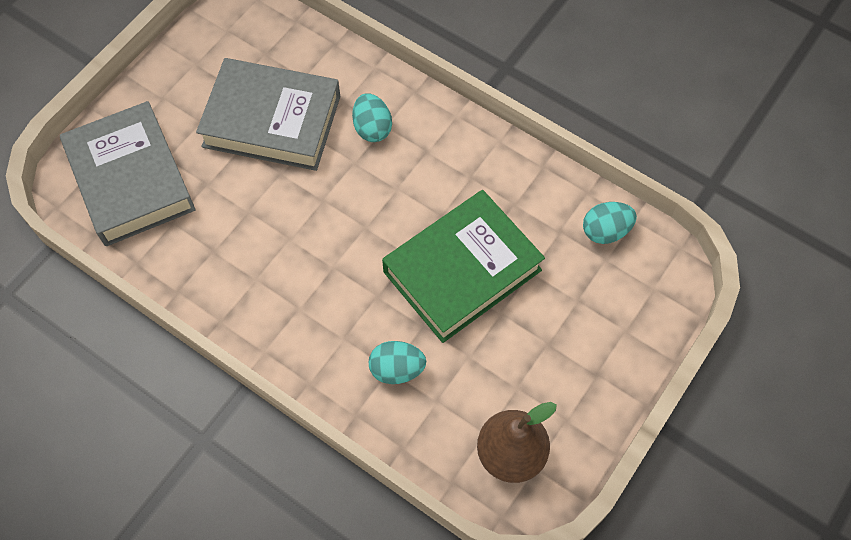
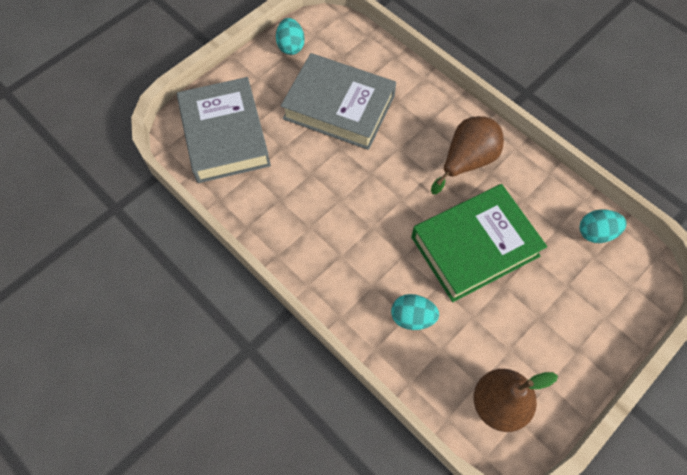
camera: 10 degrees right, 0 degrees up
turquoise egg [352,93,392,142] -> turquoise egg moved to [276,18,305,55]
none -> brown pear [431,116,504,195]

